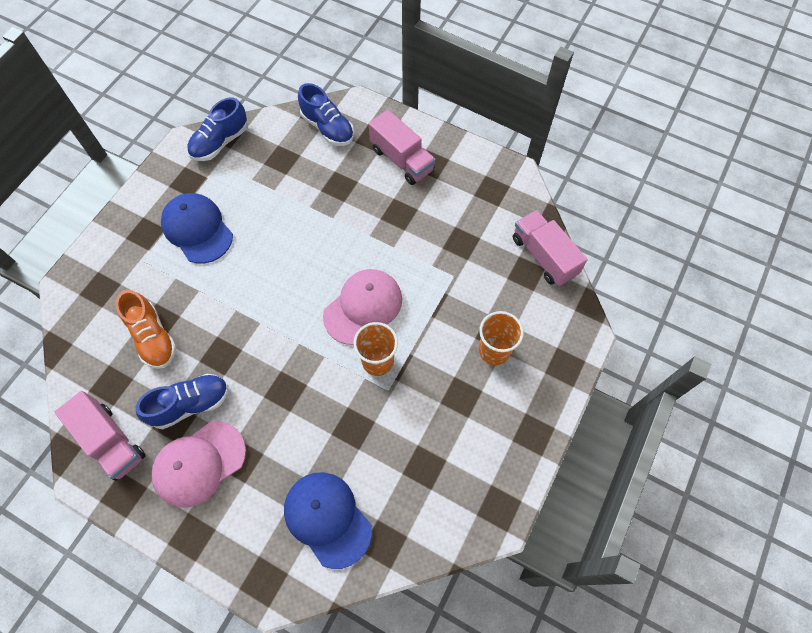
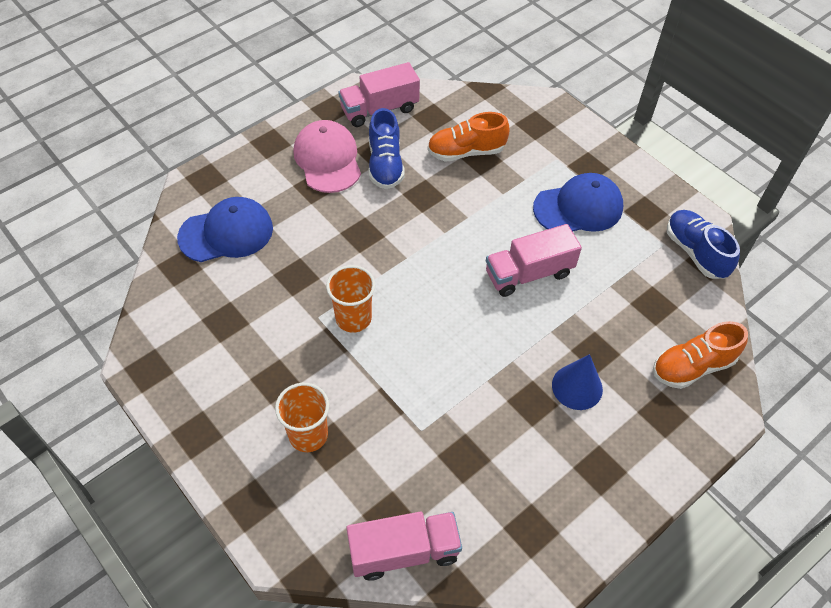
camera: 110 degrees right, 10 degrees down
blue shoe [298,83,354,146] -> orange shoe [653,321,748,389]
pink cap [323,269,402,345] -> none
pink truck [369,110,436,185] -> pink truck moved to [486,224,582,297]
none -> blue cone [552,354,603,410]

